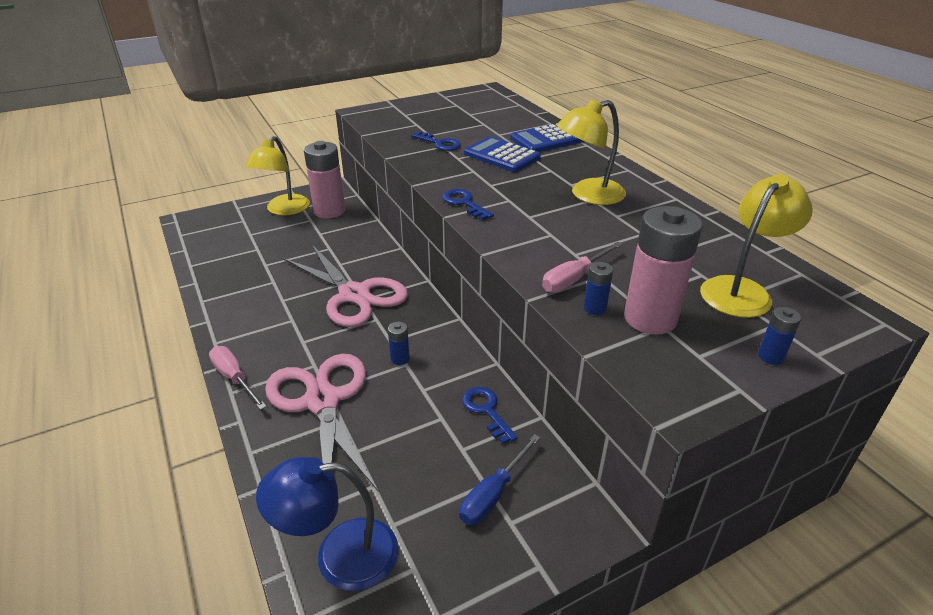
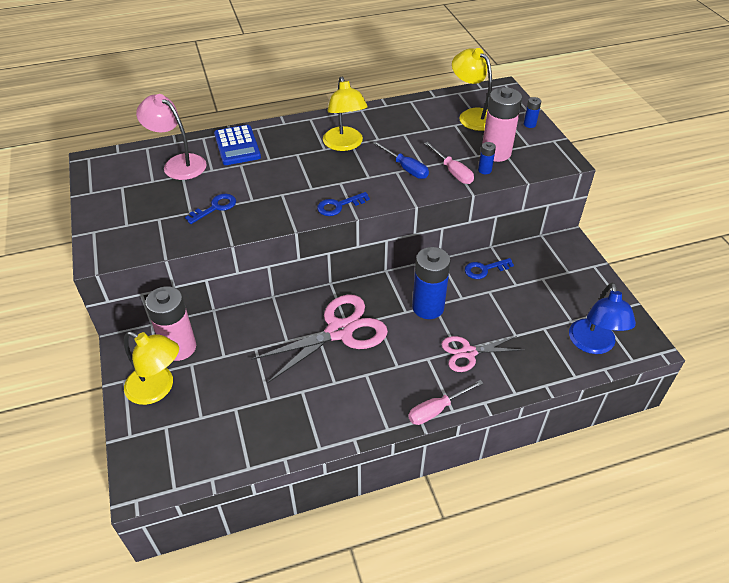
camera: 80 degrees left, 10 degrees up
pink scissors [265,354,379,492] -> pink scissors [441,336,523,372], size x0.59
blue battery [388,322,410,365] -> blue battery [412,247,451,319], size x2.26
blue screwdriver [459,434,540,525] -> blue screwdriver moved to [373,141,429,179]
blue calculator [464,136,541,172] -> none
none -> pink lamp [136,94,207,180]

